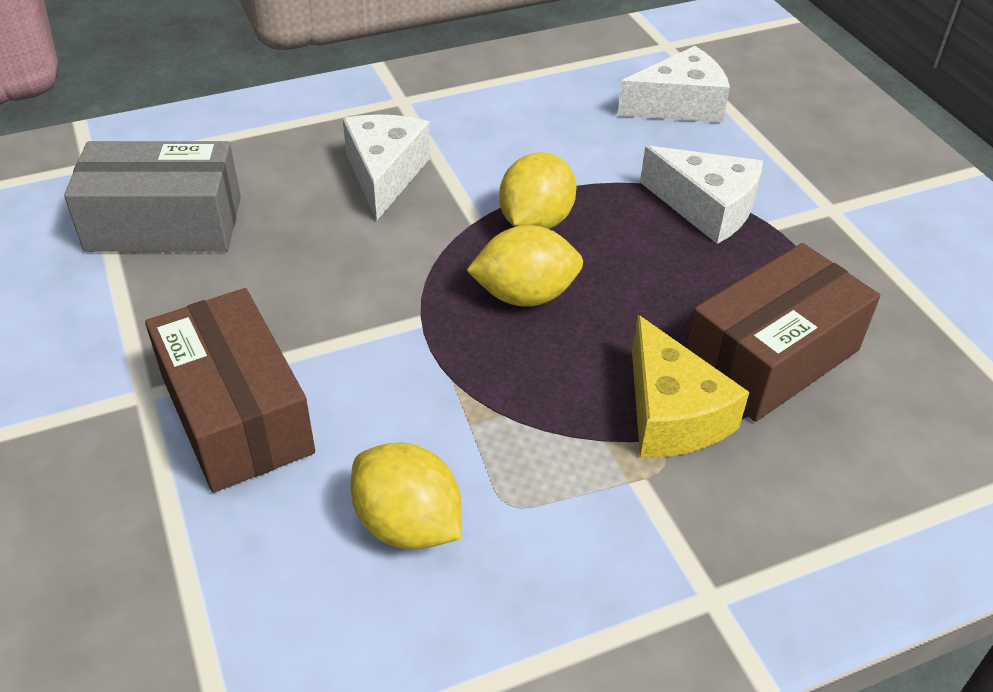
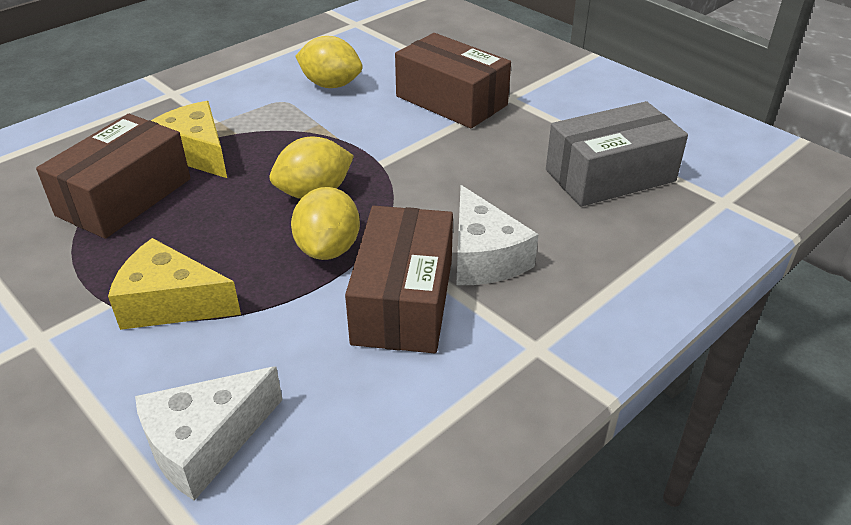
camera: 160 degrees right, 5 degrees down
white cheese [640,146,763,244] -> yellow cheese [108,238,241,330]
none -> brown box [345,206,453,353]

